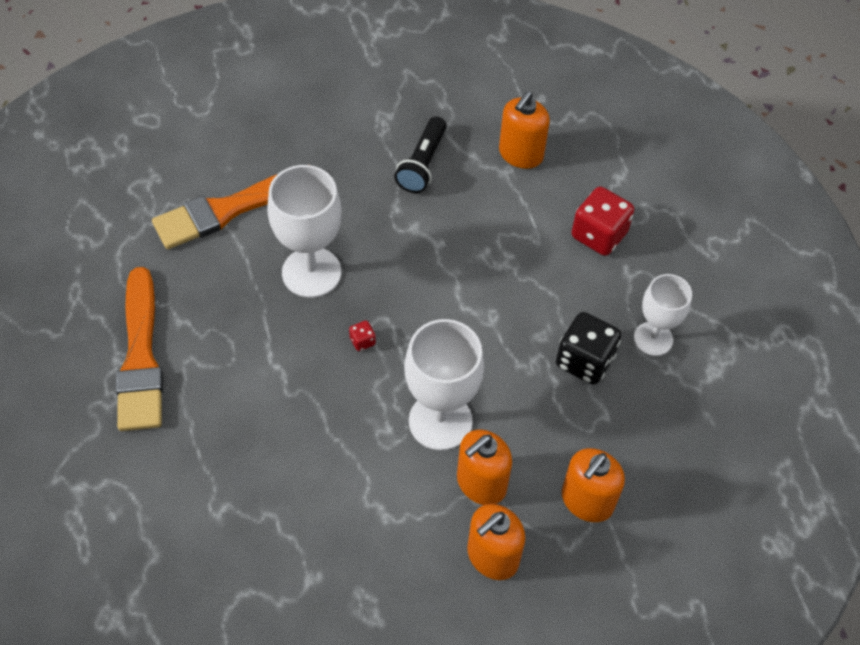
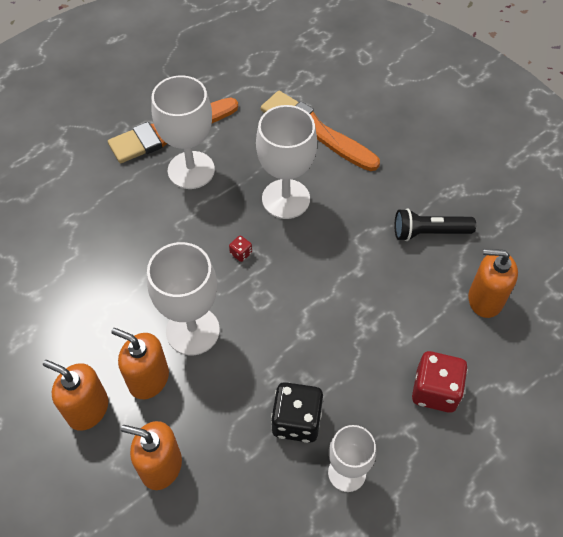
camera: 70 degrees right, 0 degrees up
none -> white goblet [151,75,215,189]

